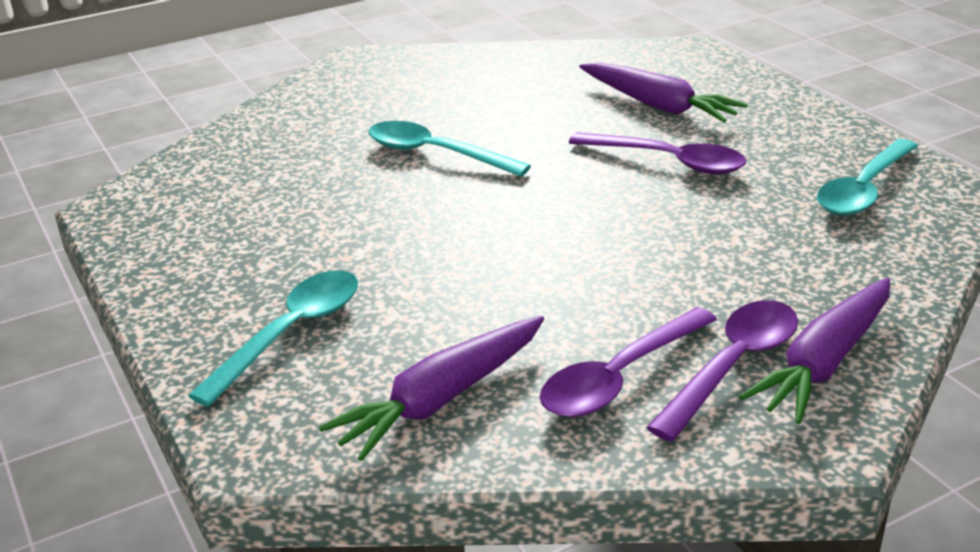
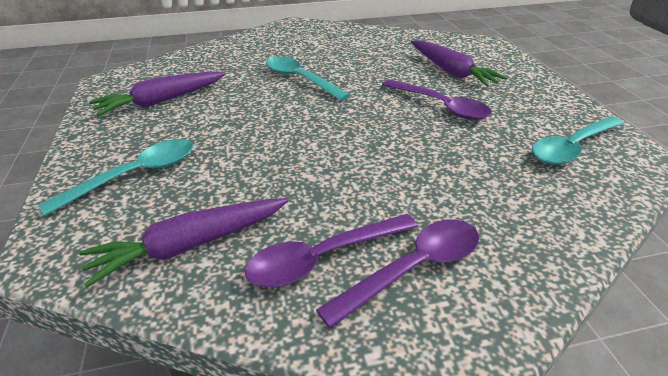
camera: 15 degrees right, 5 degrees up
purple carrot [739,278,890,424] -> purple carrot moved to [89,71,226,116]

